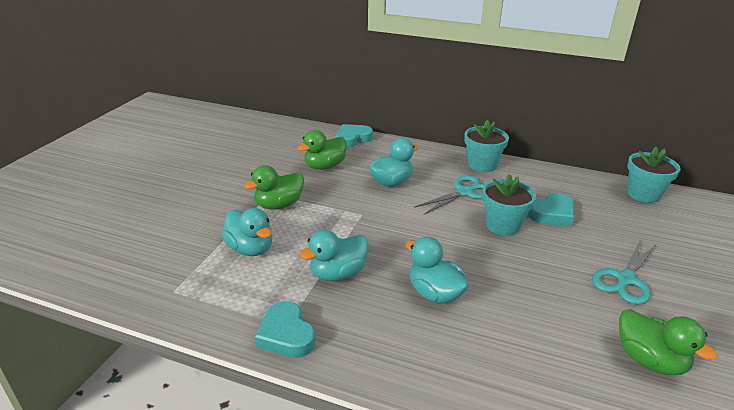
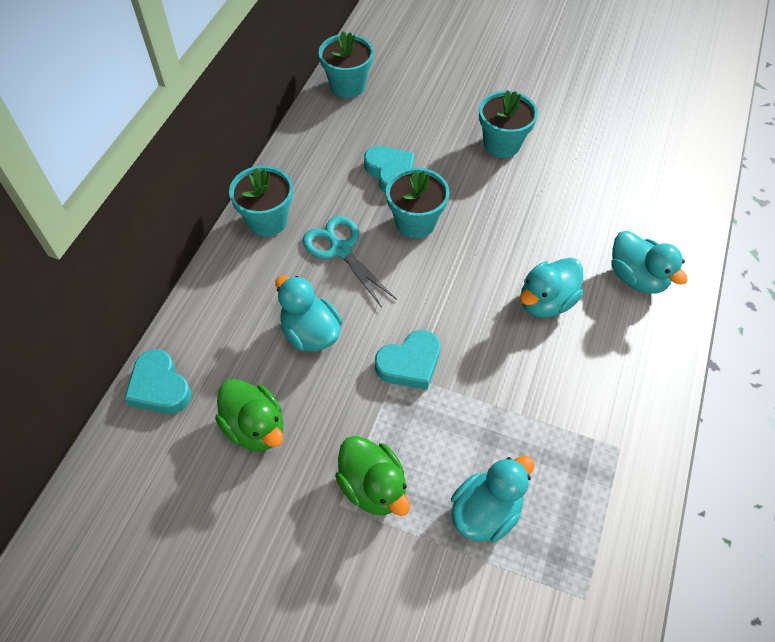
camera: 90 degrees left, 25 degrees up
turquoise heart [255,301,316,358] -> turquoise heart moved to [375,330,440,390]
turquoise duck [300,230,369,281] -> turquoise duck moved to [611,231,688,294]
turquoise scissors [592,239,657,305] -> turquoise flower pot [479,90,538,158]
green duck [619,309,718,375] -> none

